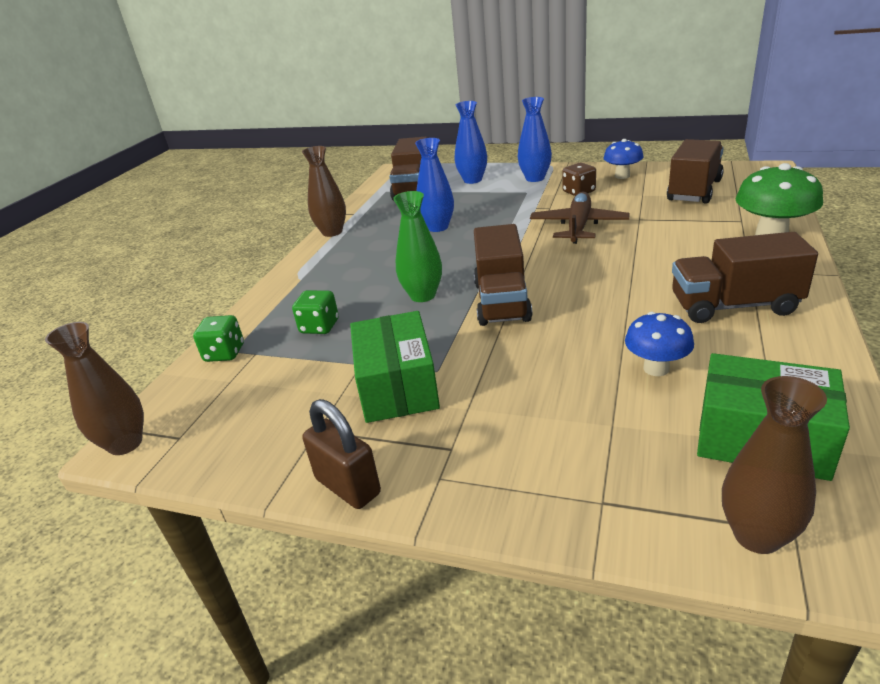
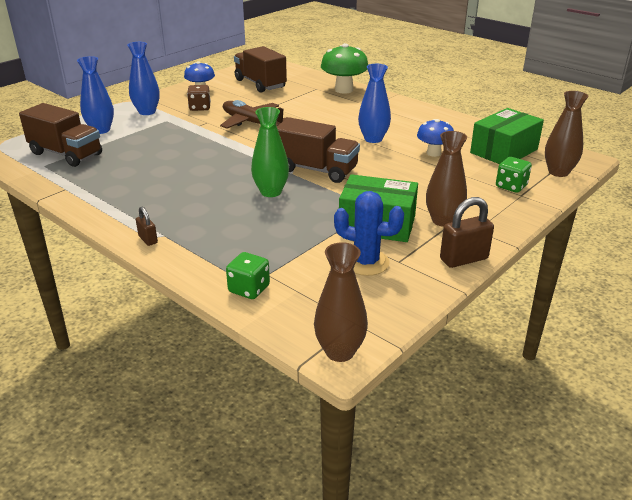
camera: 70 degrees left, 0 degrees up
green dice [292,290,339,334] -> green dice moved to [496,157,532,193]
brown vase [302,146,346,237] -> brown vase moved to [426,131,467,227]
blue vase [415,138,454,232] -> blue vase moved to [358,64,391,143]
brown truck [672,232,818,323] -> none
none -> brown padlock [136,207,158,246]
none -> blue cactus [334,191,404,276]

